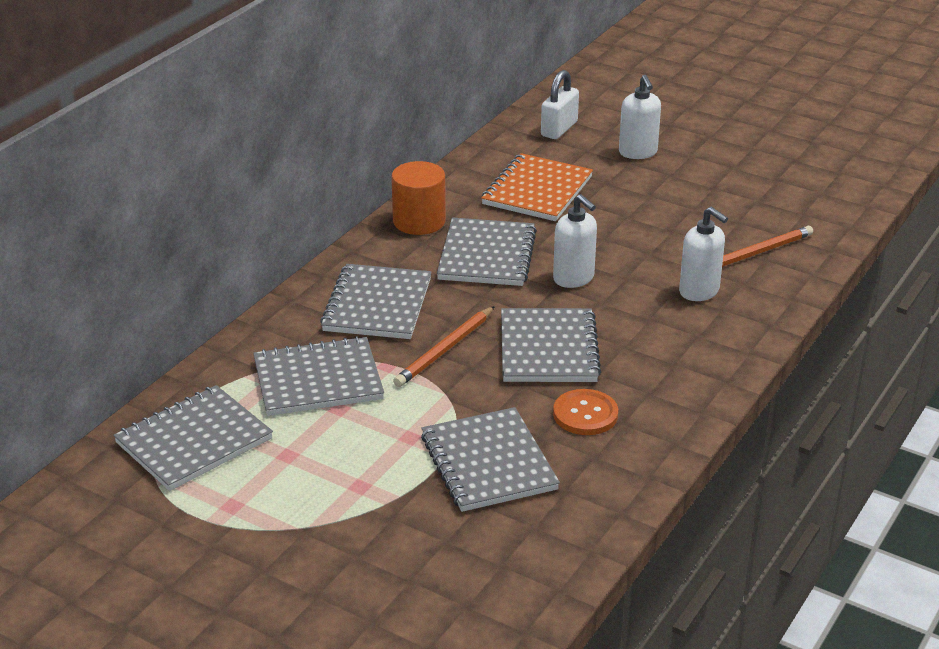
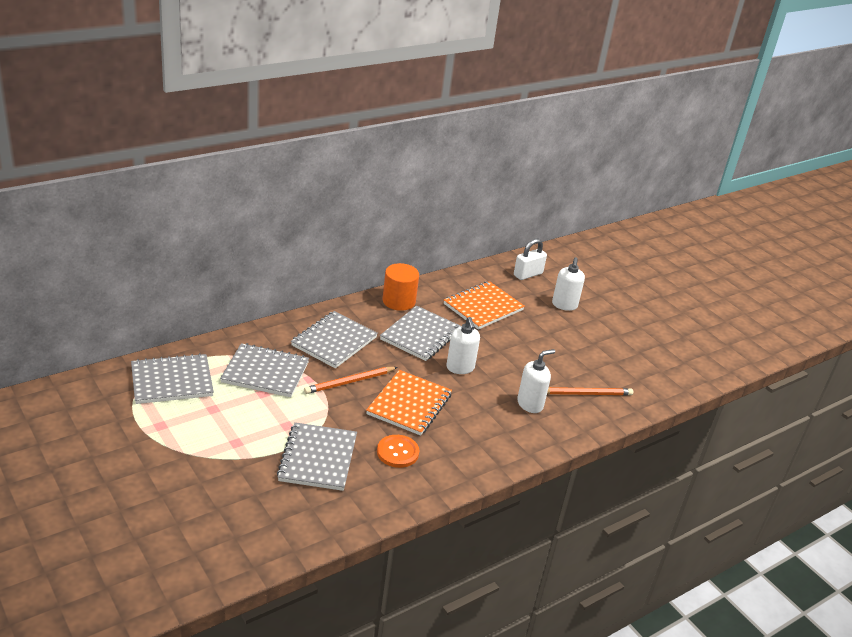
camera: 20 degrees right, 0 degrees up
grey notebook [501,308,601,382] -> orange notebook [366,370,452,436]
white soap dispenser [679,207,728,301] -> white soap dispenser turned 105 degrees counterclockwise [517,349,555,413]

